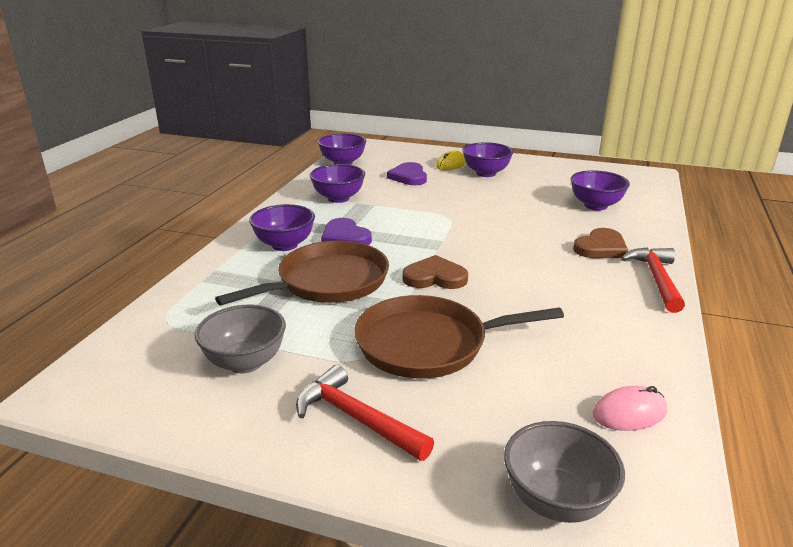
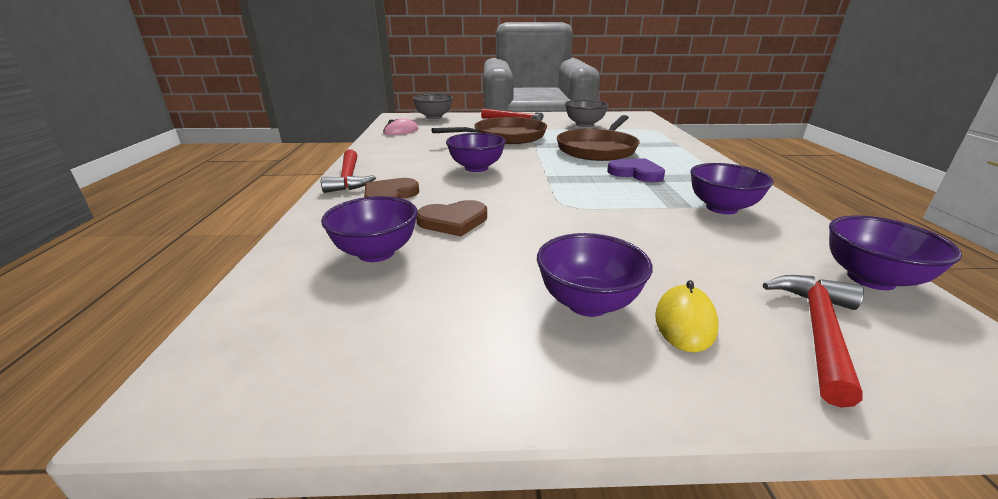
camera: 160 degrees right, 0 degrees up
purple bowl [249,204,315,251] -> purple bowl moved to [446,133,506,172]
purple heart [387,162,427,185] -> none
brown heart [402,255,468,289] -> brown heart moved to [416,200,487,236]
none -> red hammer [763,275,864,408]

